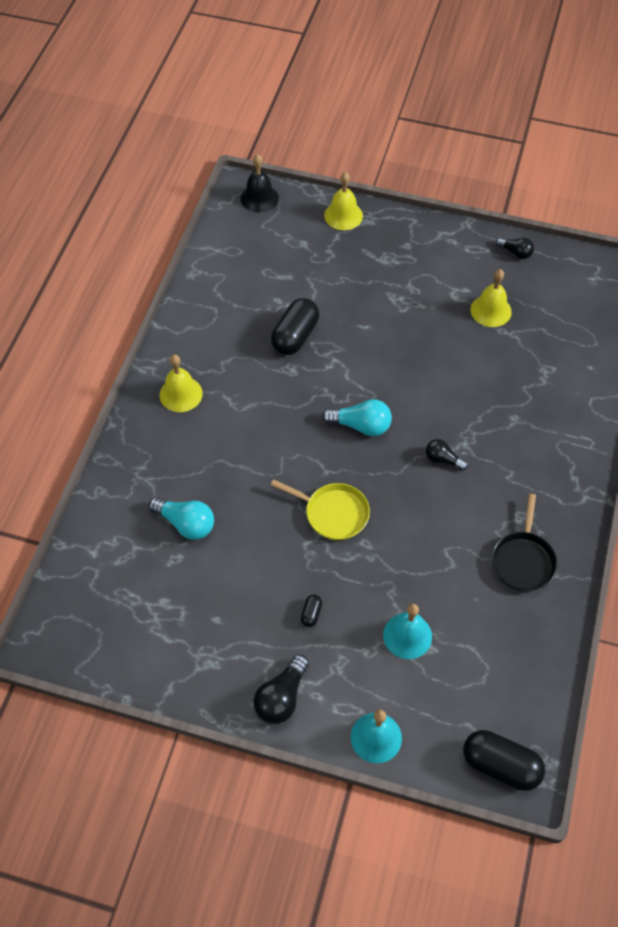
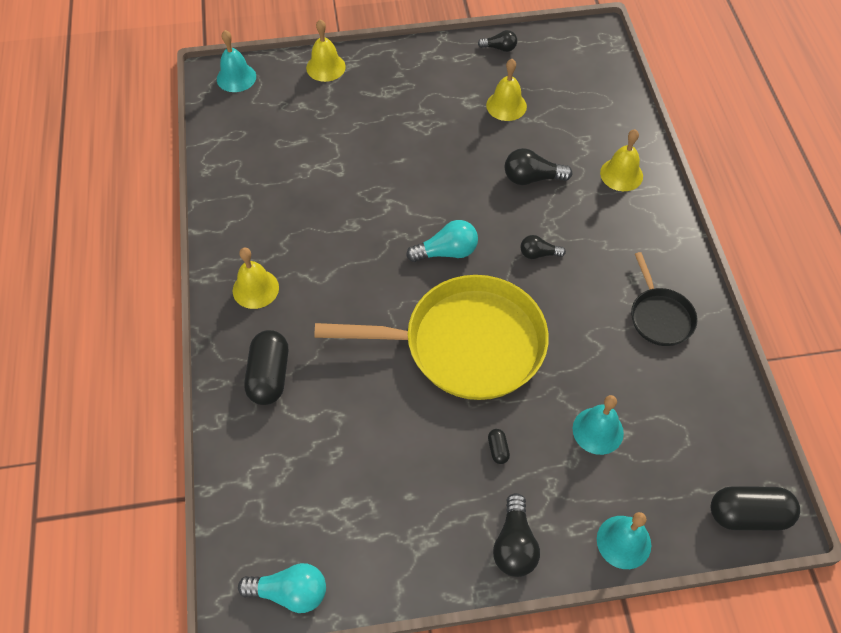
camera: 25 degrees left, 0 degrees up
turquoise light bulb [149,497,214,540] -> turquoise light bulb moved to [238,563,326,613]
black bell [240,154,279,213] -> turquoise bell [217,30,256,92]
black capsule [271,298,319,355] -> black capsule moved to [244,330,288,405]
yellow pan [271,479,370,540] -> yellow pan [314,275,549,400], size x2.09
none -> black light bulb [505,148,572,185]
none -> yellow bell [600,129,643,191]

